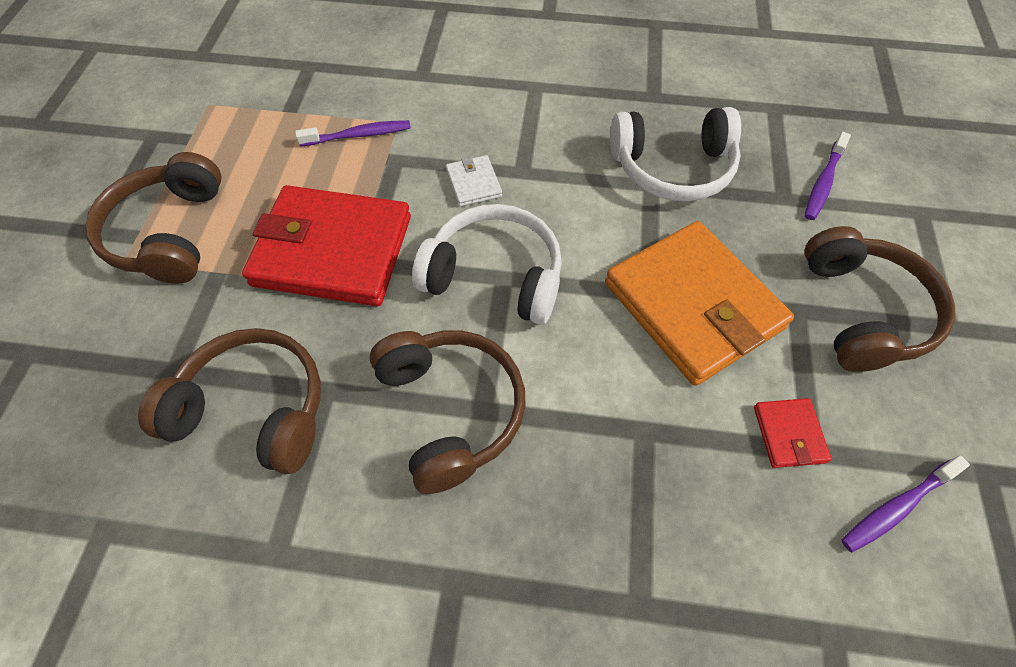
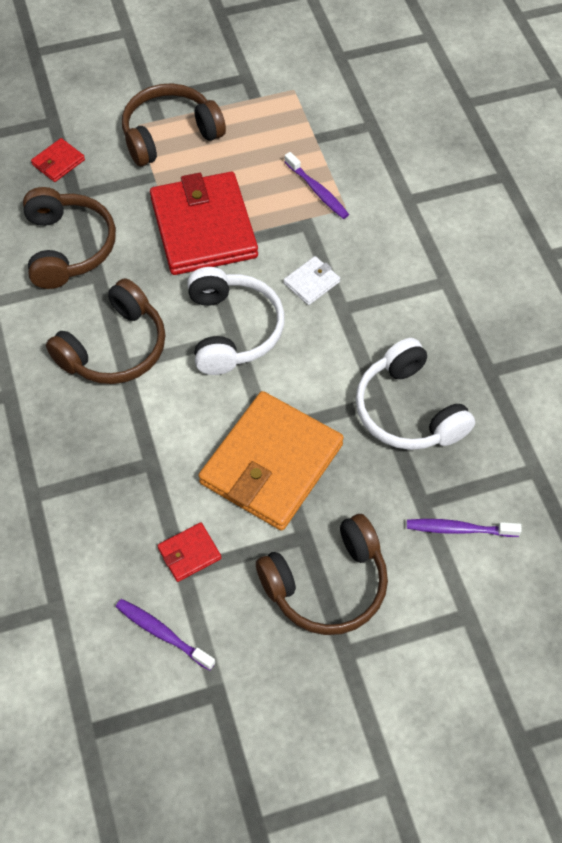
camera: 65 degrees right, 0 degrees up
none -> red wallet [31,138,85,182]

